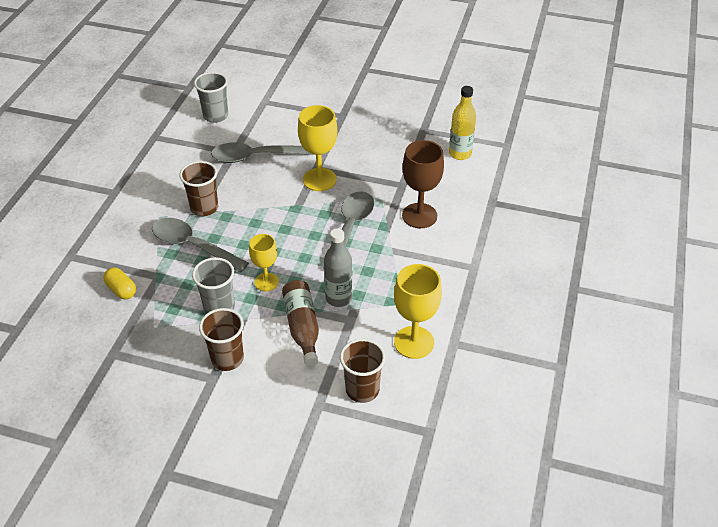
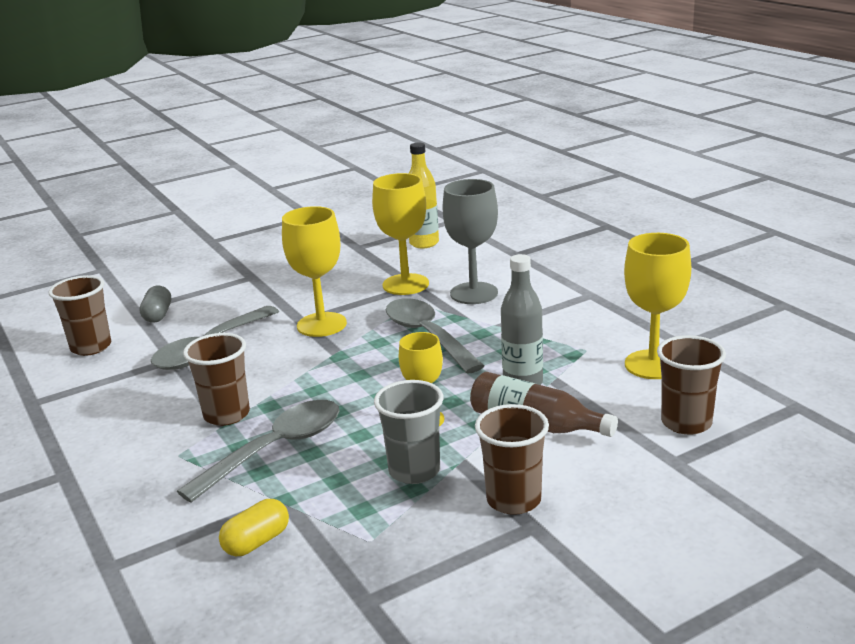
camera: 45 degrees left, 20 degrees down
yellow capsule [103,267,136,299] -> yellow capsule turned 45 degrees counterclockwise [219,499,289,556]
grey spoon [152,218,249,273] -> grey spoon turned 150 degrees clockwise [177,400,340,503]
grey cup [194,72,228,123] -> brown cup [48,275,111,356]
brown goblet [402,140,444,228] -> grey goblet [442,179,498,304]
none -> grey capsule [140,285,171,323]
none -> yellow goblet [372,173,429,295]

